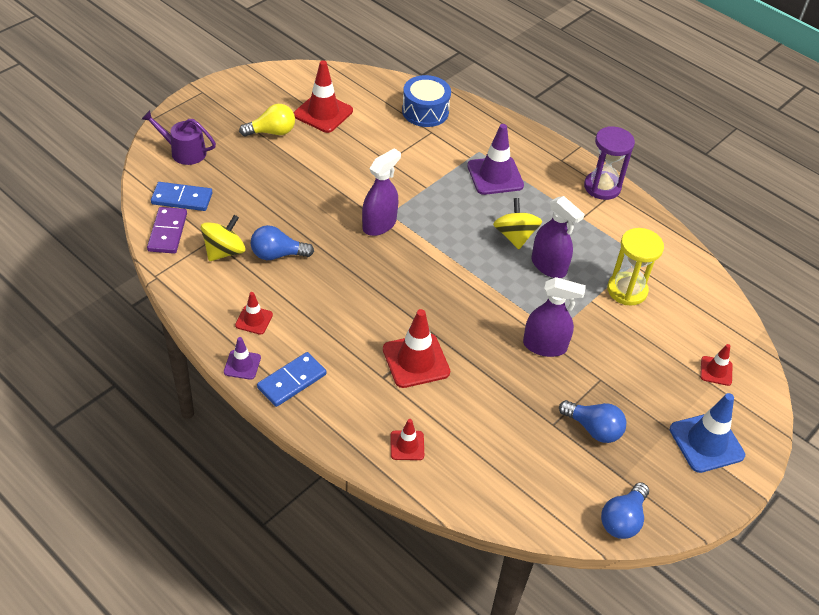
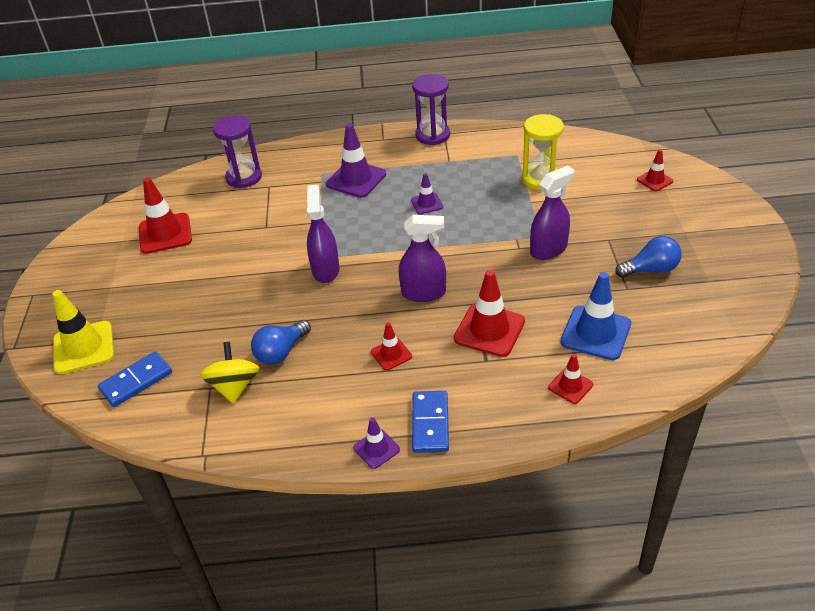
camera: 40 degrees left, 5 degrees down
purple watering can [141,110,216,165] -> yellow traffic cone [53,290,114,374]
purple domino [147,207,187,254] -> none
red traffic cone [235,292,273,335] -> red traffic cone moved to [371,323,412,370]
yellow light bulb [239,104,295,137] -> none
blue drum [402,75,451,127] -> purple hourglass [213,115,262,188]
yellow spinning top [493,198,542,249] -> purple traffic cone [411,173,443,214]
purple spray bottle [532,196,585,278] -> purple spray bottle moved to [399,215,446,302]
blue light bulb [601,482,649,539] -> none
blue traffic cone [670,393,745,473] -> blue traffic cone moved to [560,272,631,360]

